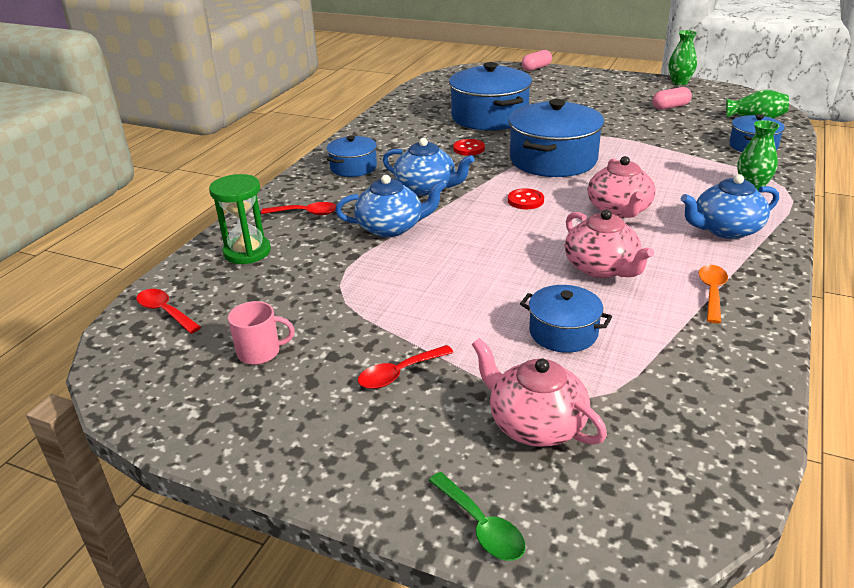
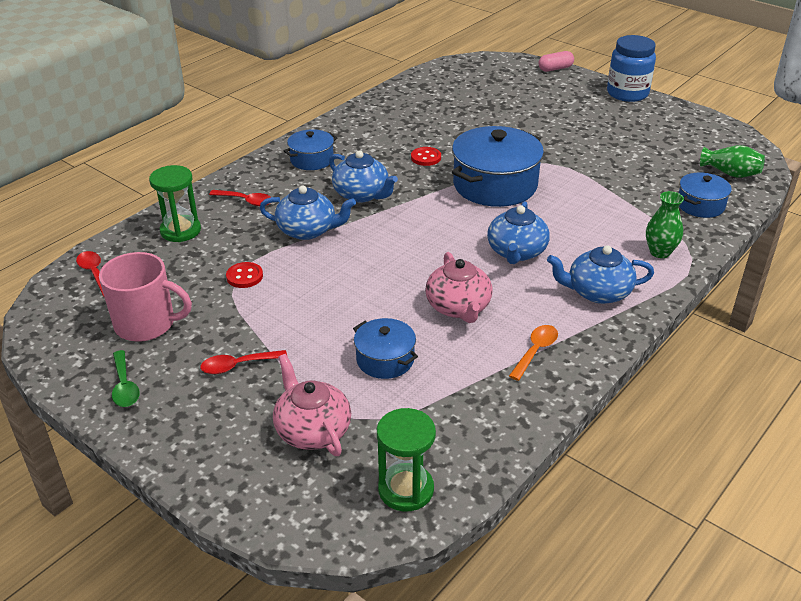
camera: 15 degrees right, 5 degrees up
pink mug [228,301,295,365] -> pink mug [99,252,192,342], size x1.75
green spoon [428,472,526,561] -> green spoon moved to [112,350,140,407]
blue pot [449,62,532,130] -> none
red button [508,188,544,209] -> red button moved to [226,262,263,288]
pink teapot [588,156,656,218] -> blue teapot [487,201,550,264]
pink capsule [652,87,692,110] -> none
green vase [668,30,697,85] -> none
none -> green hourglass [377,408,436,512]
none -> blue jar [607,35,656,102]

